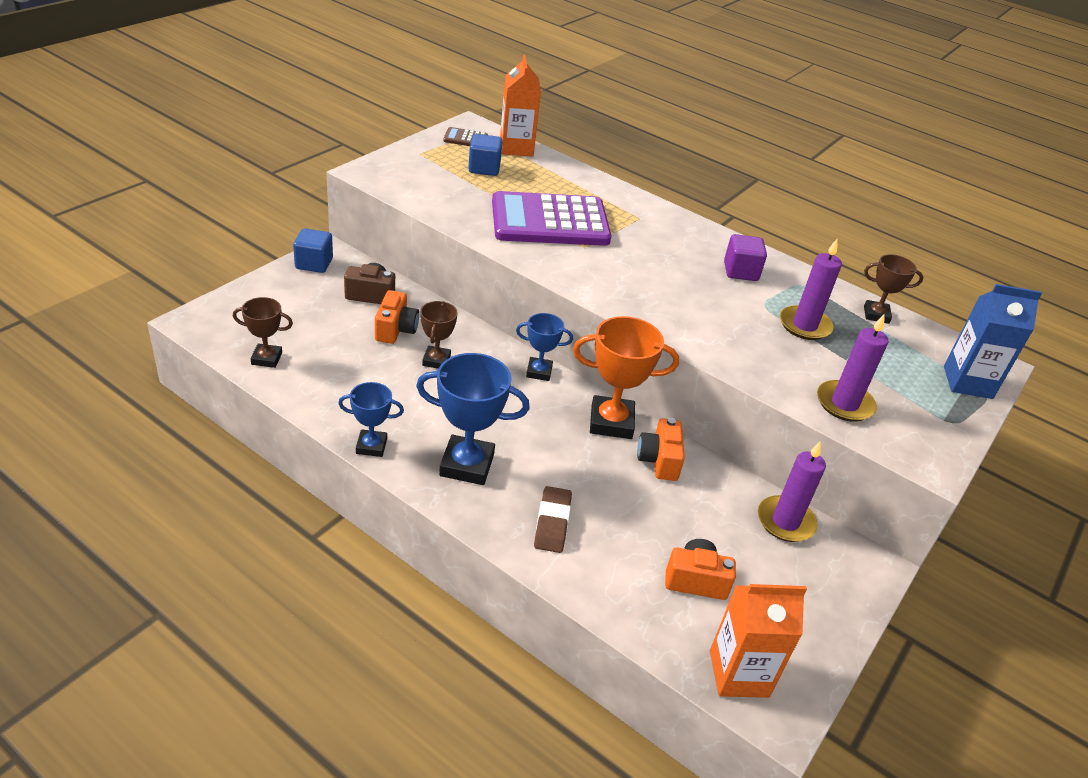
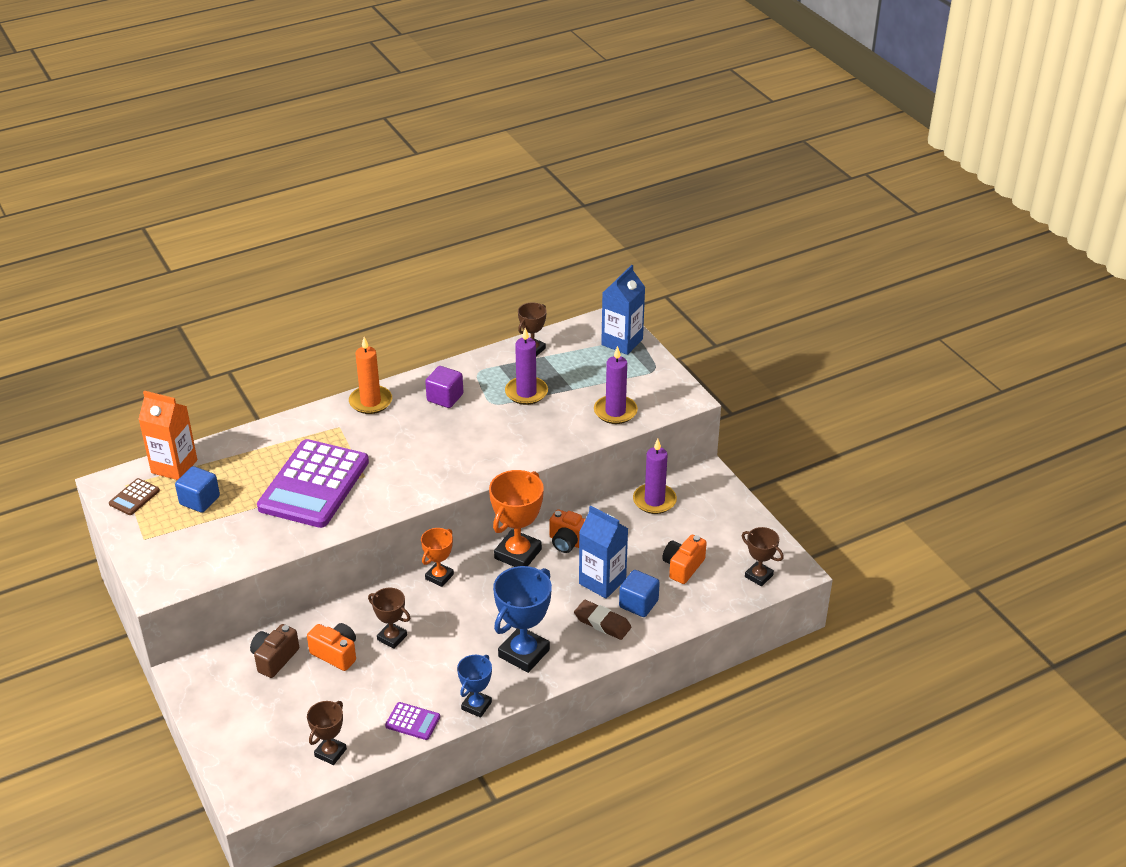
camera: 60 degrees left, 0 degrees up
blue cube [293,228,333,273] -> blue cube moved to [619,570,660,617]
blue trophy [516,313,573,381] -> orange trophy [421,528,454,587]
orange carton [710,584,807,698] -> brown trophy [742,527,784,587]
none -> orange candle [349,337,392,414]
none -> purple calculator [385,702,440,740]
none -> blue carton [579,505,628,599]

